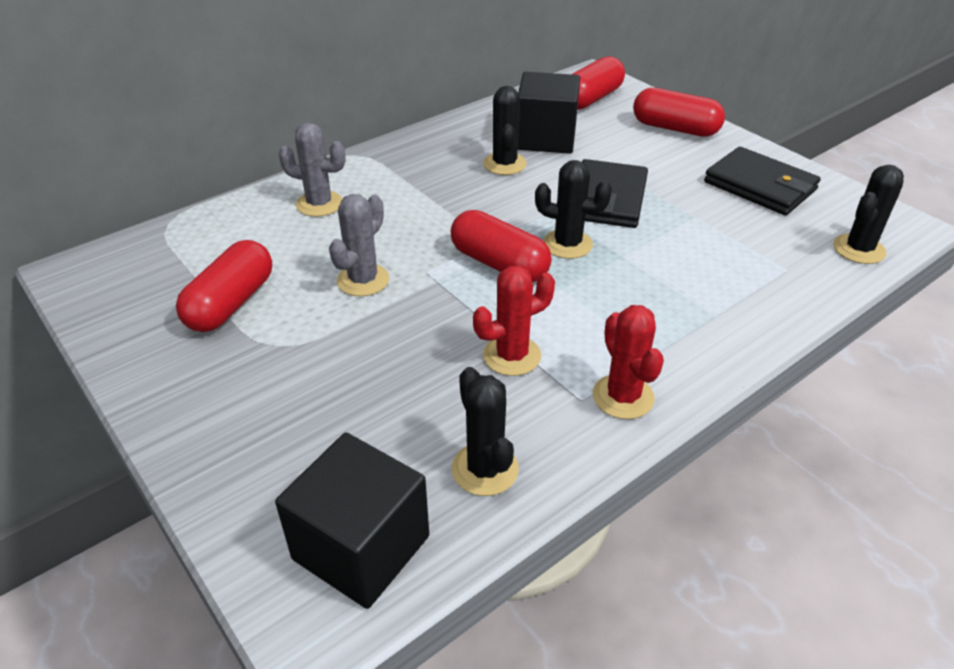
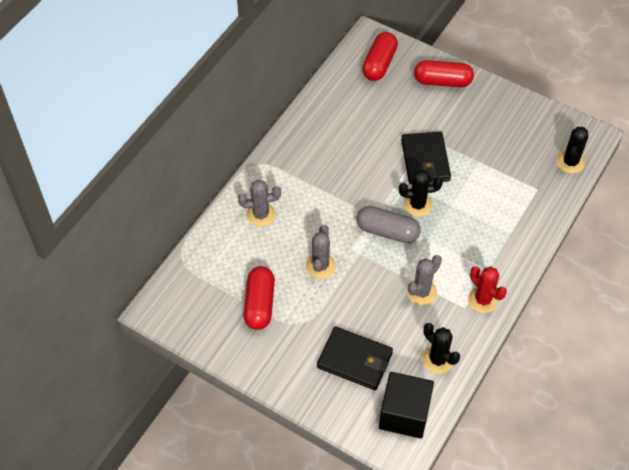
camera: 20 degrees left, 15 degrees up
red capsule [451,210,552,282] -> grey capsule [356,206,421,244]
red cactus [473,266,555,376] -> grey cactus [407,255,442,305]
black cactus [483,86,527,175] -> none
black cube [518,72,580,154] -> none
black wallet [704,147,821,215] -> black wallet moved to [317,326,393,390]

